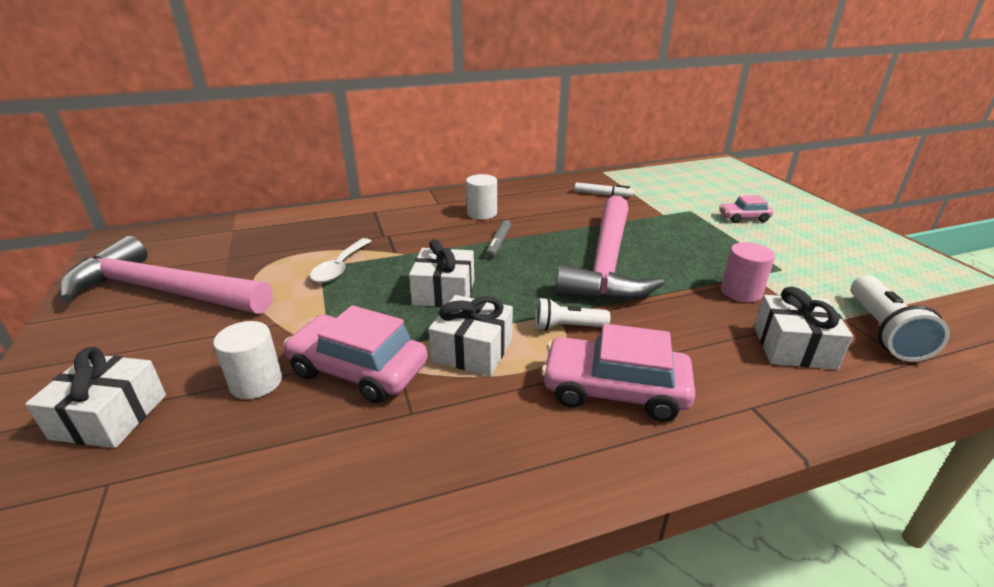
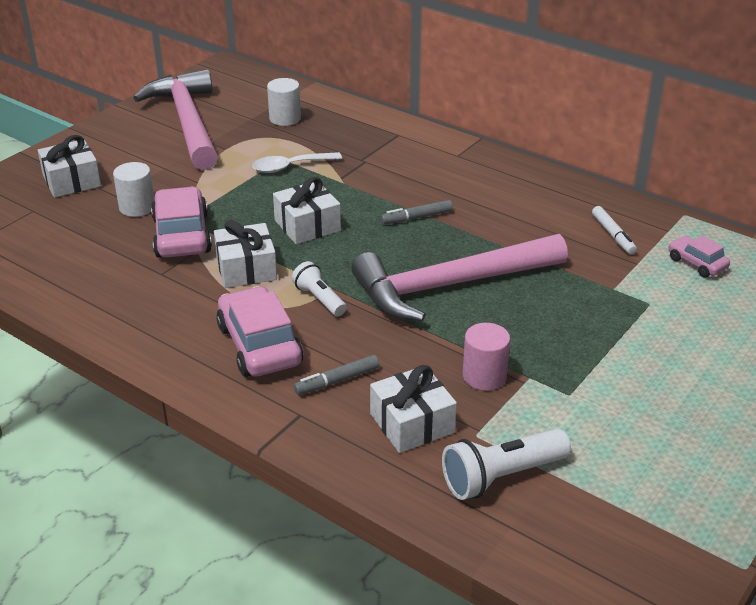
camera: 55 degrees right, 5 degrees up
white cylinder [466,174,497,220] -> white cylinder moved to [267,78,301,126]
pink car [719,195,773,223] -> pink car moved to [668,235,730,277]
none -> grey marker [294,355,379,395]

